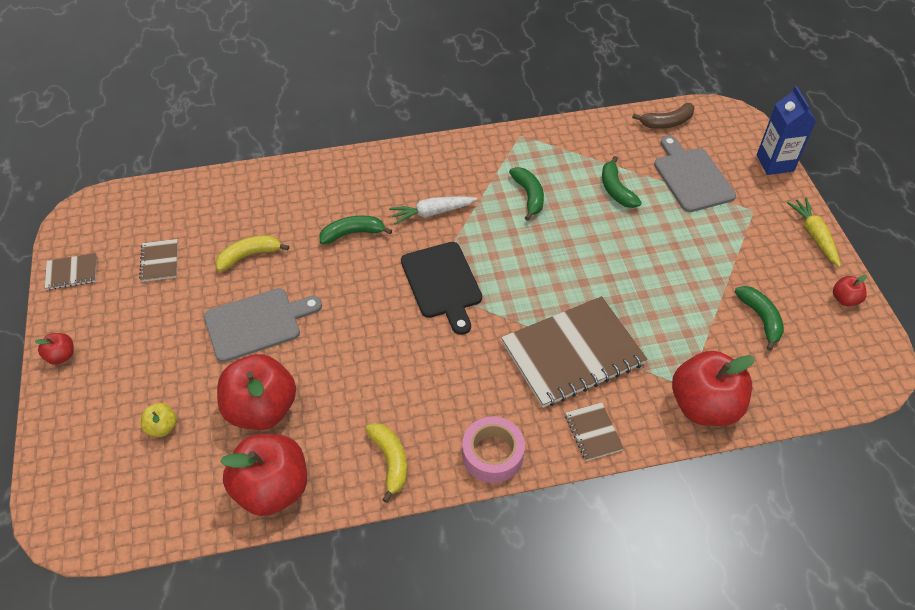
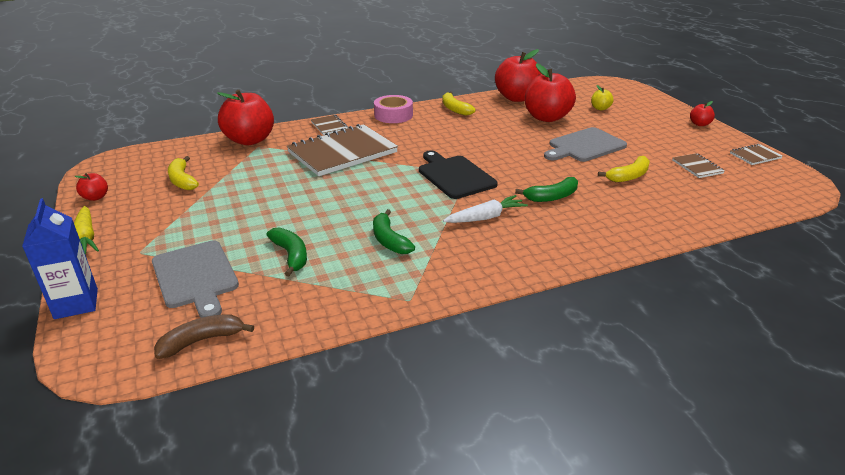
camera: 170 degrees right, 20 degrees down
green banana [735,286,784,351] -> yellow banana [168,156,199,190]

